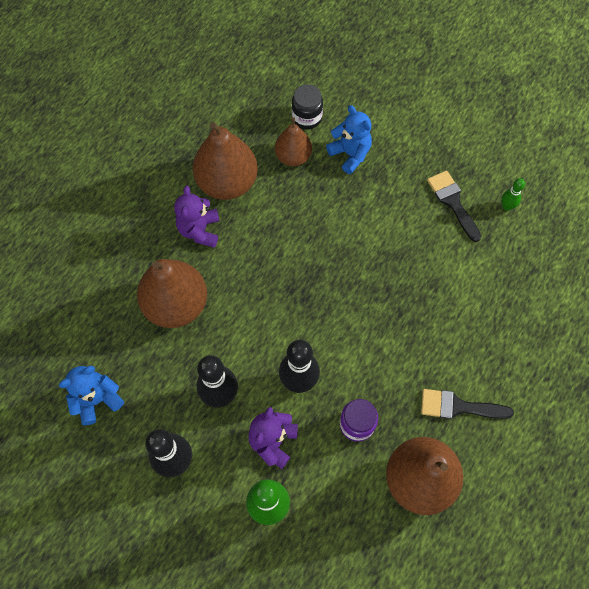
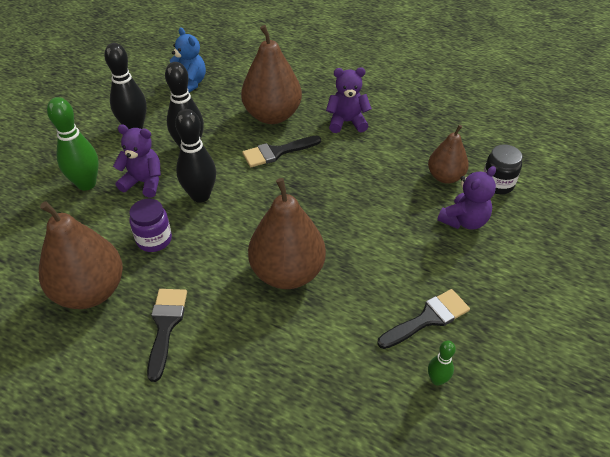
camera: 85 degrees right, 20 degrees down
brown pear [193,122,258,200] -> brown pear moved to [248,178,326,289]
blue teddy bear [326,105,372,174] -> purple teddy bear [437,166,496,230]
none -> black brush [242,136,321,167]

